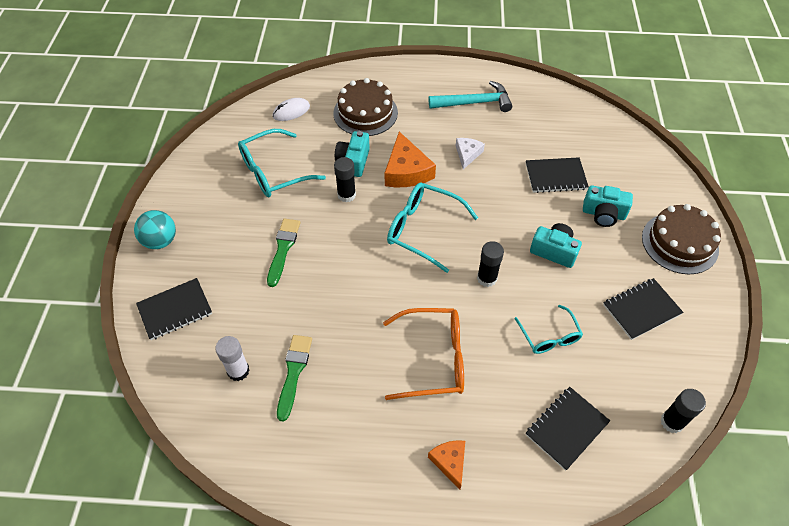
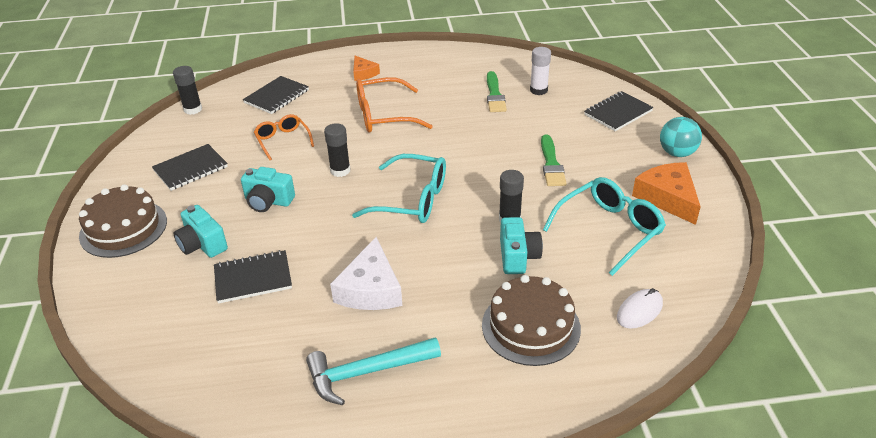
camera: 170 degrees right, 15 degrees down
orange cheese [385,132,436,187] -> orange cheese moved to [632,162,701,225]
white cheese [456,138,485,169] -> white cheese [330,237,402,310], size x1.73
turquoise glasses [514,305,583,354] -> orange glasses [254,114,314,160]
turquoise camera [583,185,633,227] -> turquoise camera turned 135 degrees counterclockwise [174,205,228,258]

